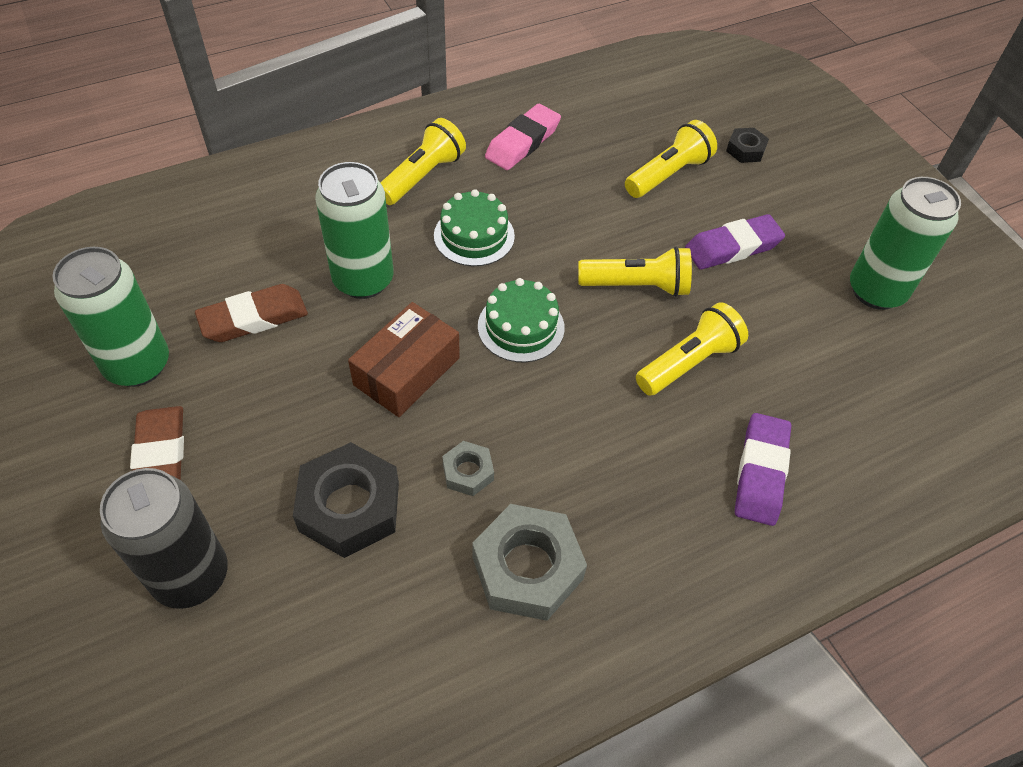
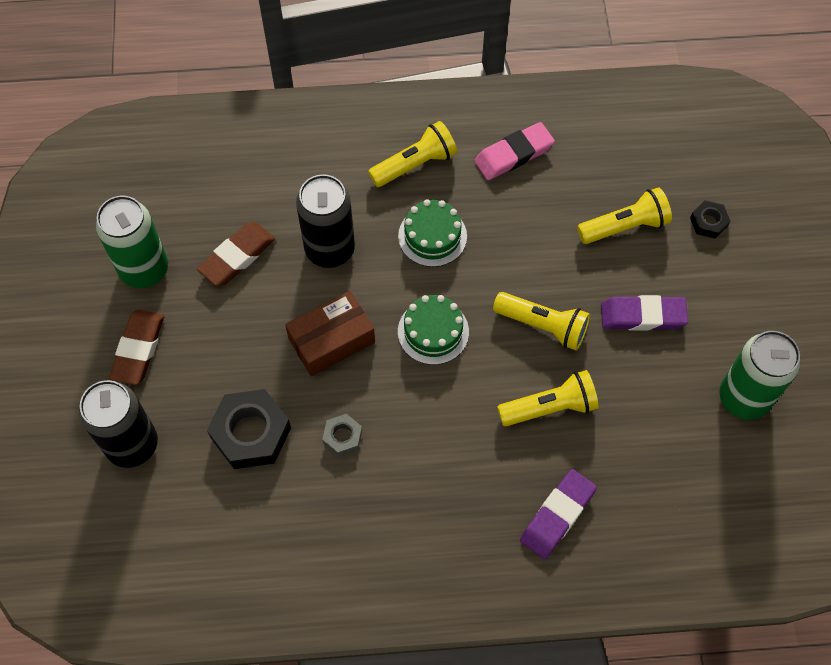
camera: 25 degrees right, 10 degrees up
brown eraser [195,284,308,342] -> brown eraser turned 45 degrees counterclockwise [197,223,275,286]
green can [315,162,394,299] -> black can [296,174,355,268]
grey nut [472,504,587,621] -> none

